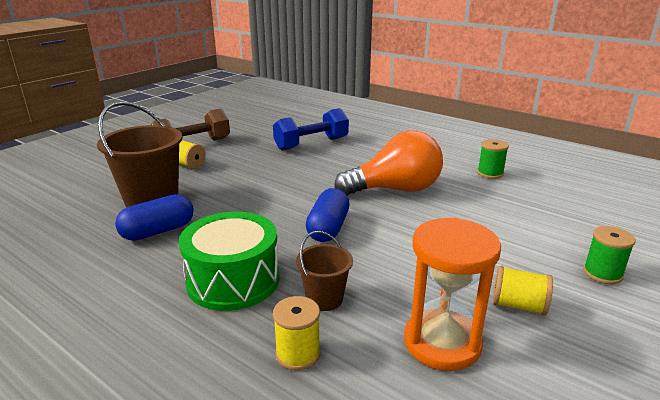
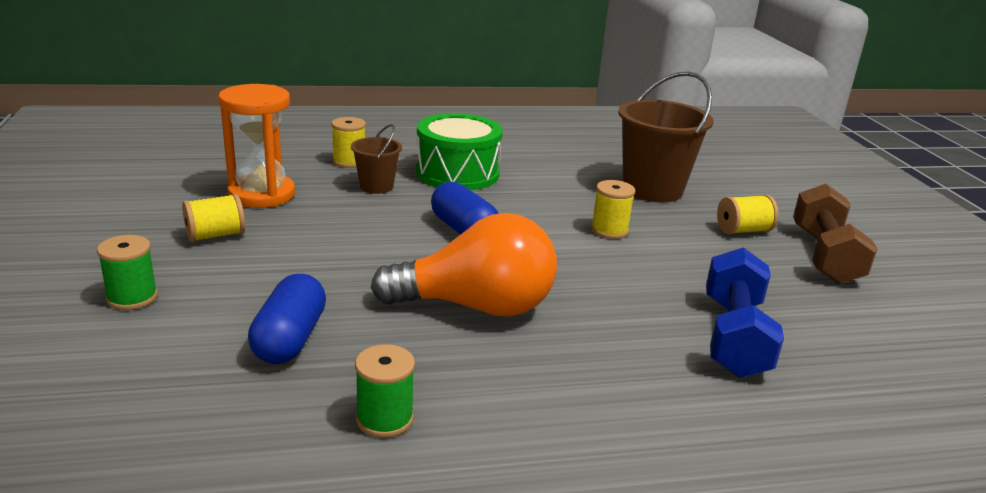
camera: 130 degrees right, 0 degrees up
blue capsule [115,194,194,241] -> blue capsule moved to [248,274,326,364]
orange light bulb [334,131,443,196] -> orange light bulb turned 120 degrees counterclockwise [371,213,557,317]
none -> yellow spool [591,180,635,239]

